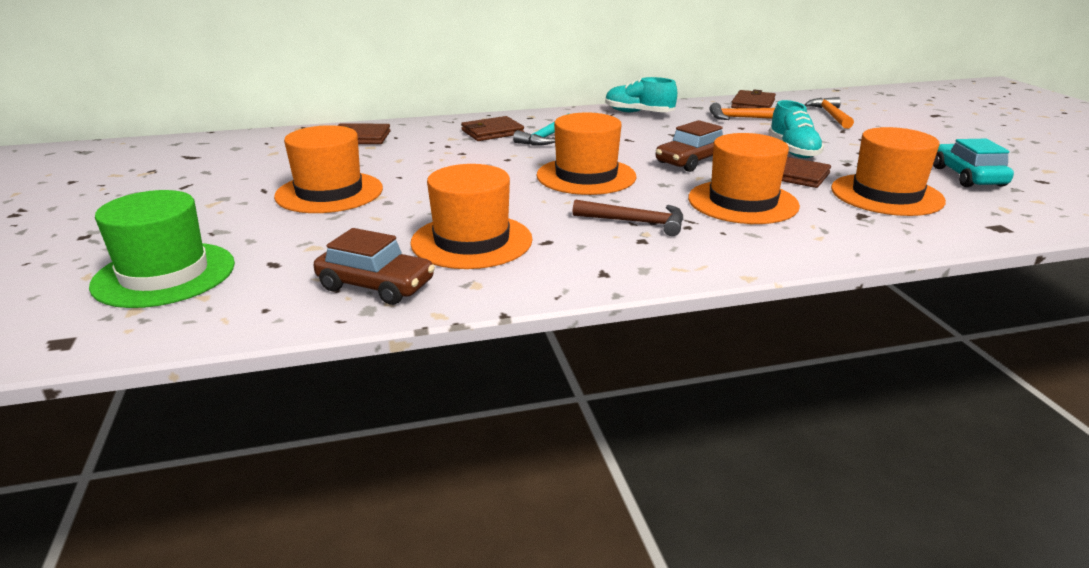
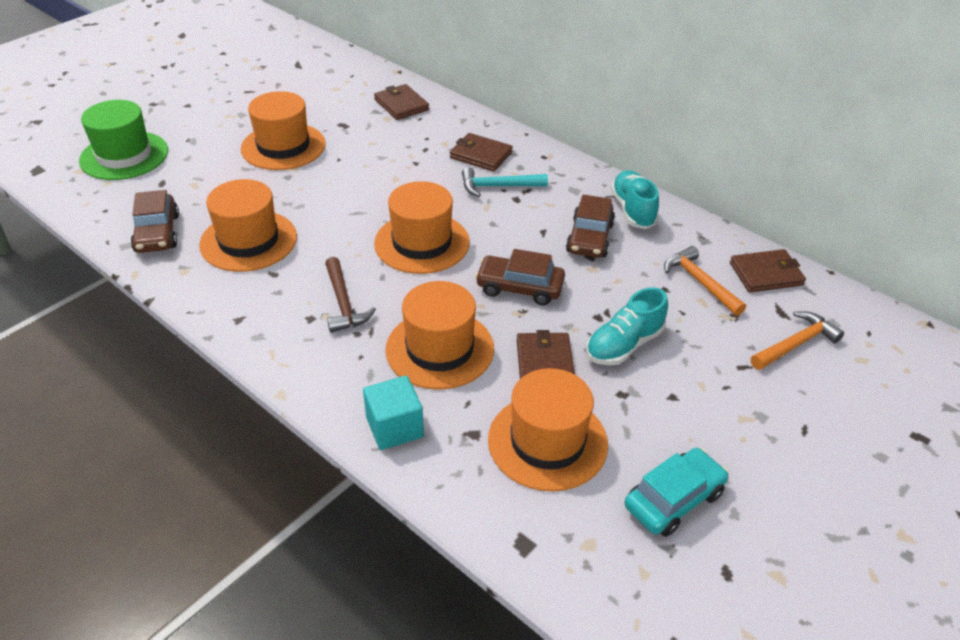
camera: 55 degrees right, 15 degrees up
none -> turquoise cube [363,376,424,450]
none -> brown car [566,195,615,258]

